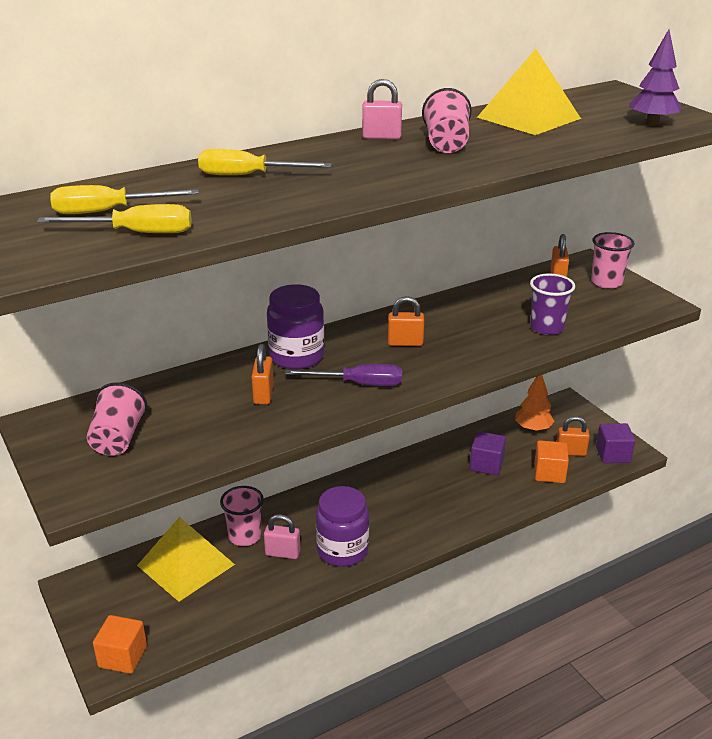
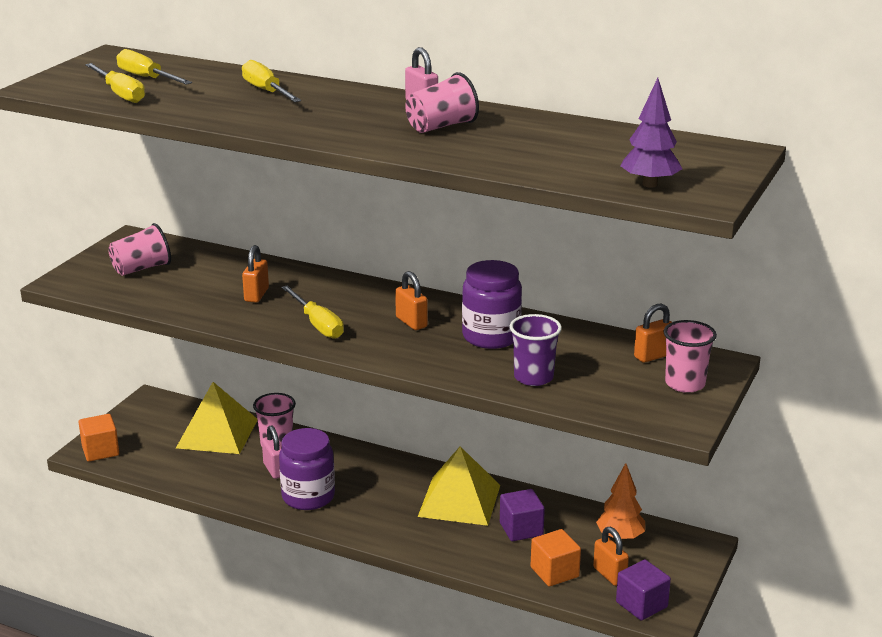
camera: 55 degrees right, 5 degrees down
orange padlock [251,344,274,405] -> orange padlock turned 45 degrees counterclockwise [242,245,269,303]
purple jar [267,284,324,369] -> purple jar moved to [462,260,522,349]
purple screwdriver [285,364,402,386] -> yellow screwdriver [281,285,344,339]
yellow pyramid [477,49,581,135] -> yellow pyramid moved to [418,446,500,526]

